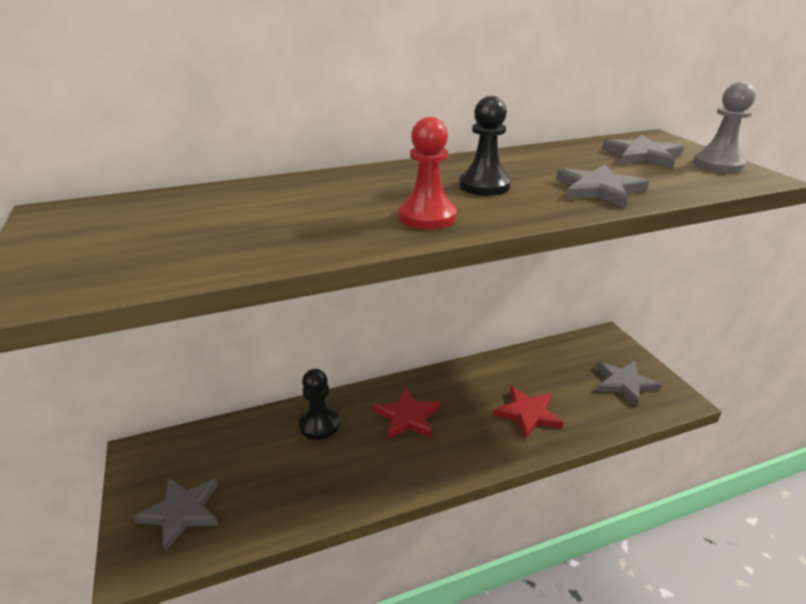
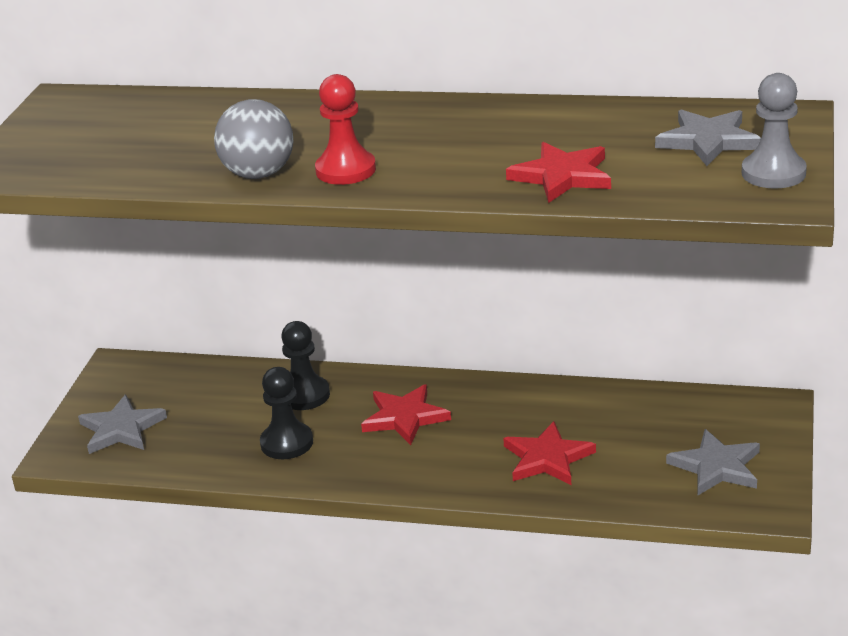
camera: 35 degrees right, 0 degrees up
black pawn [459,96,511,196] -> black pawn moved to [260,367,313,459]
grey star [556,164,649,208] -> red star [506,142,611,203]
none -> grey ball [214,99,294,179]

